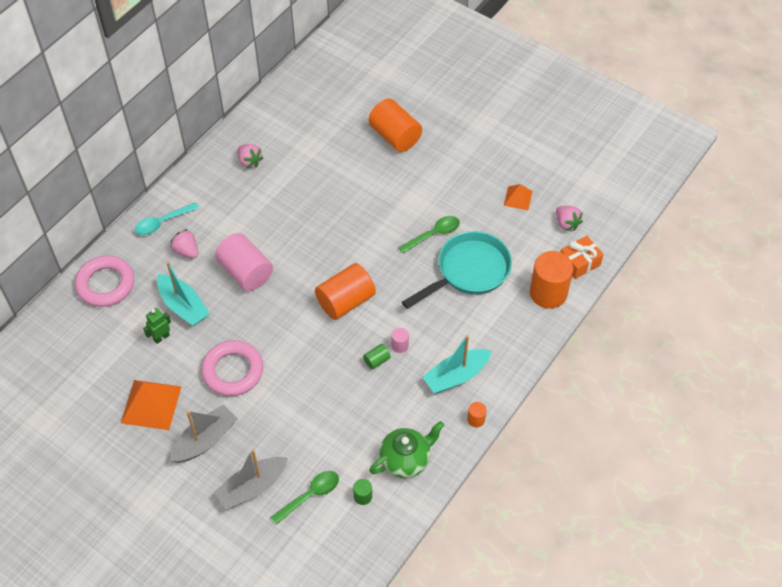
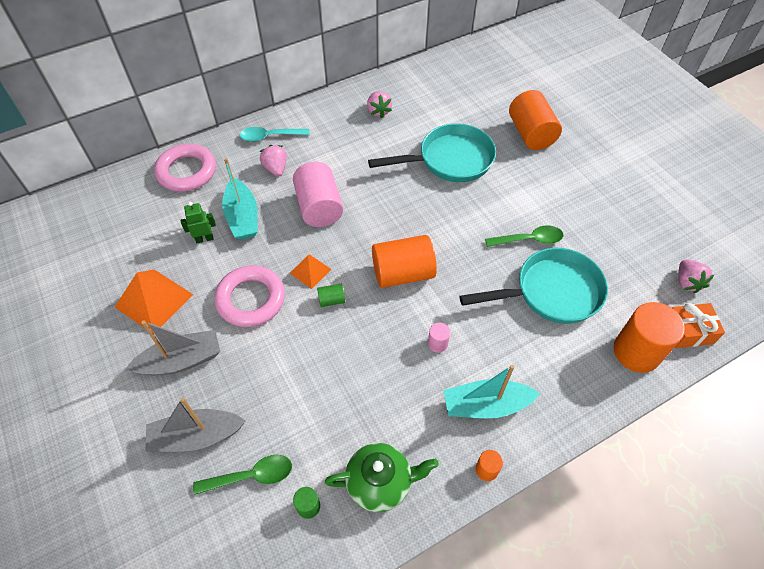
camera: 25 degrees right, 0 degrees up
green cylinder [363,344,391,370] -> green cylinder moved to [317,284,345,307]
orange pyramid [504,184,532,210] -> orange pyramid moved to [290,254,332,289]
none -> turquoise pan [368,123,496,182]

